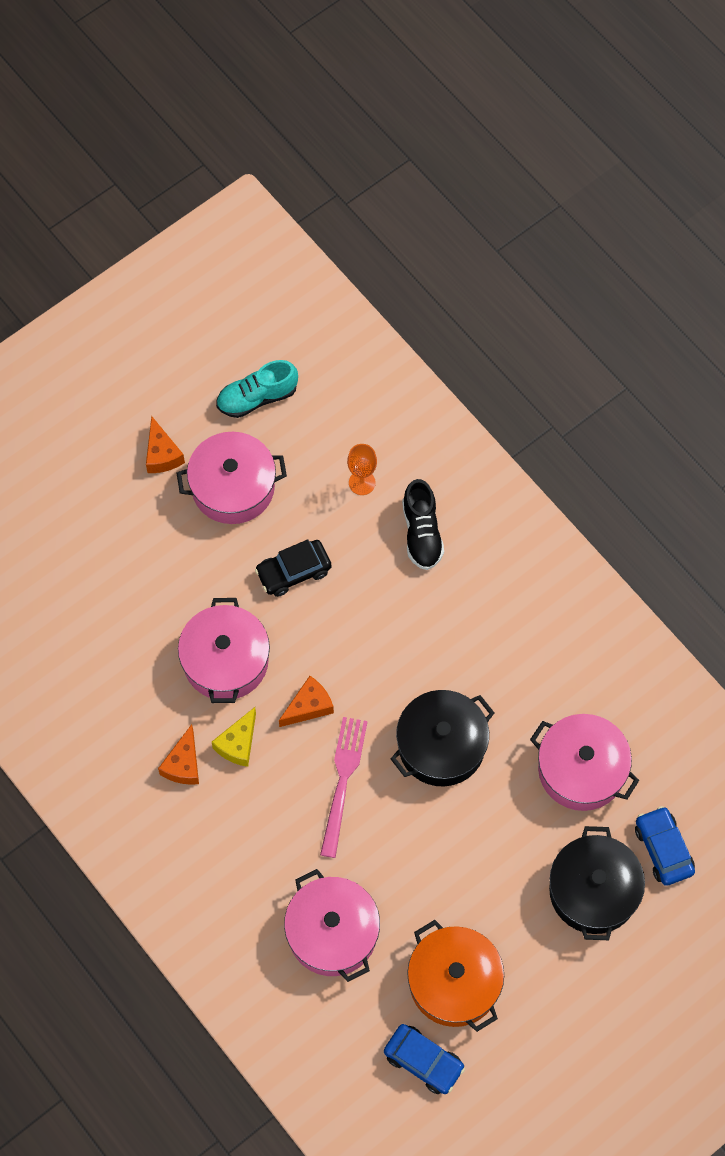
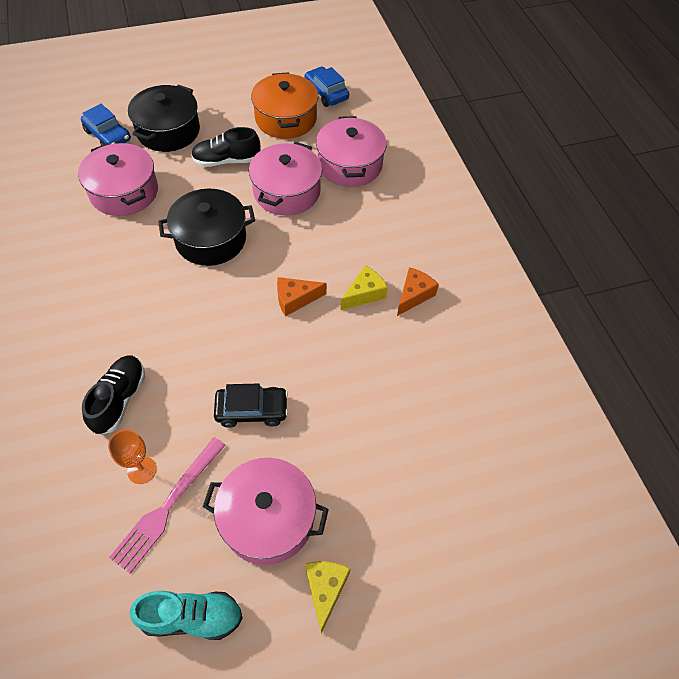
camera: 160 degrees left, 10 degrees down
orange cheese [146,416,185,473] -> yellow cheese [305,561,351,633]
pink pot [178,598,270,703] -> pink pot moved to [249,142,322,216]
pink fork [320,717,368,858] -> pink fork moved to [109,437,226,573]
blue car [635,806,695,886] -> blue car turned 45 degrees counterclockwise [81,104,131,145]
none -> black shoe [191,127,260,167]

